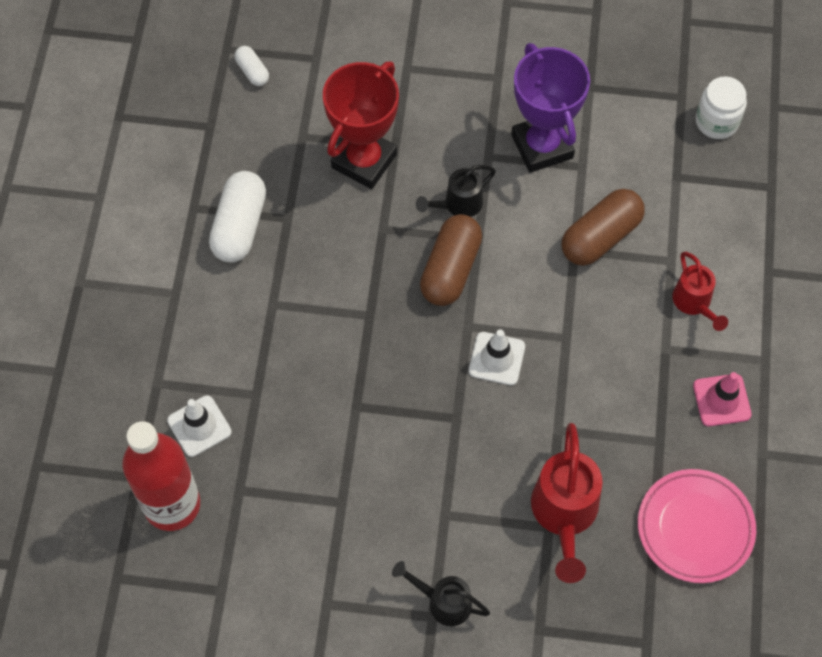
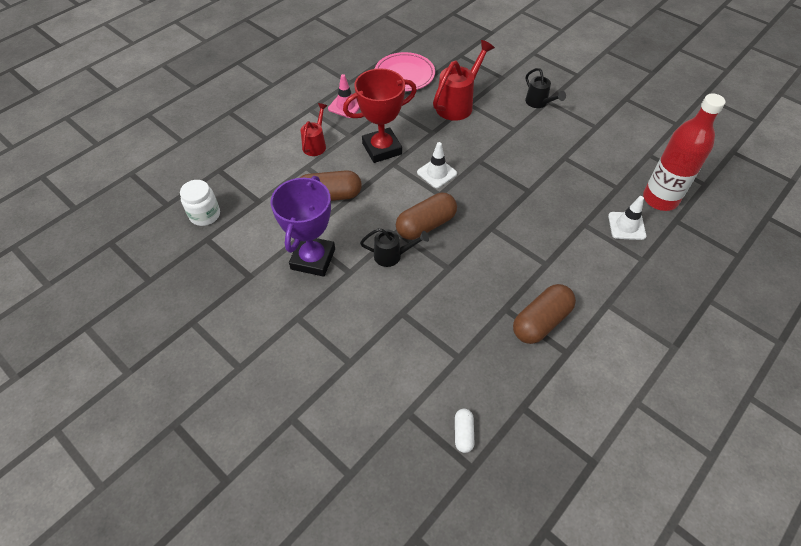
camera: 145 degrees left, 10 degrees down
white capsule [209,171,266,263] -> brown capsule [513,284,576,344]
red trophy [323,61,399,189] -> red trophy moved to [343,68,417,163]

